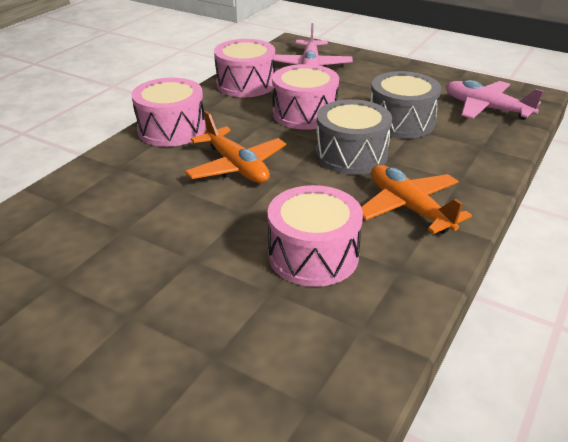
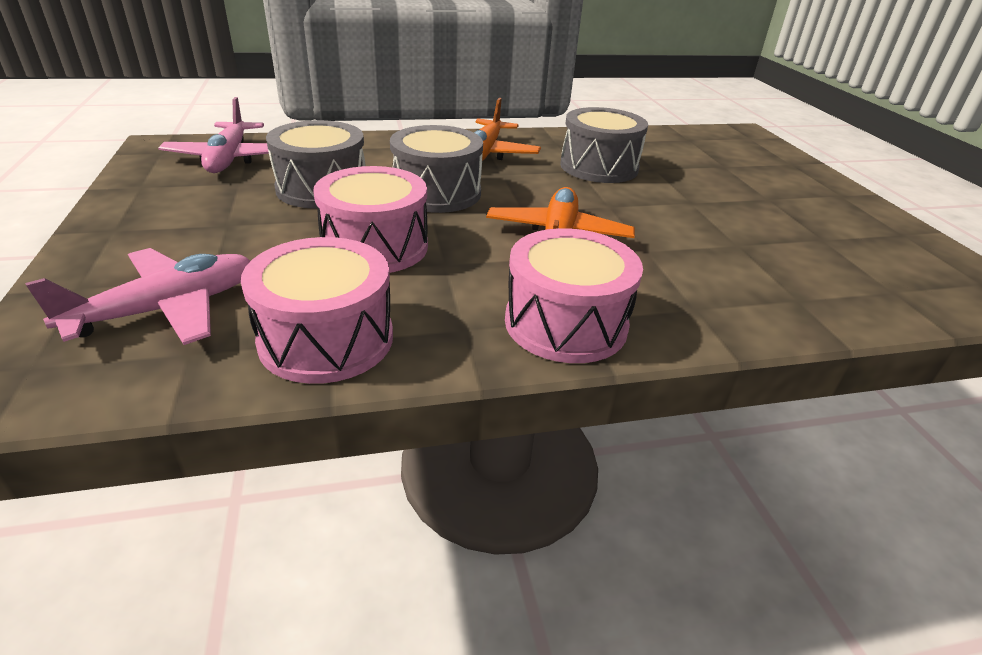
camera: 135 degrees left, 0 degrees up
pink drum [267,185,363,287] -> grey drum [560,107,648,183]

